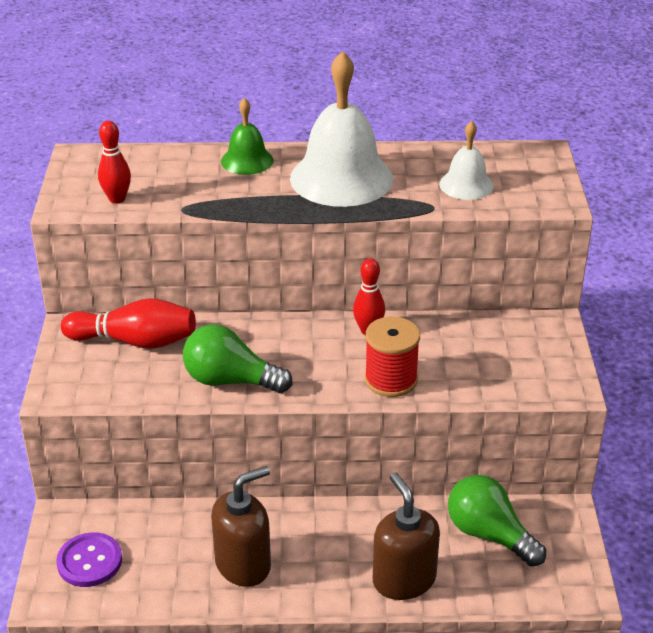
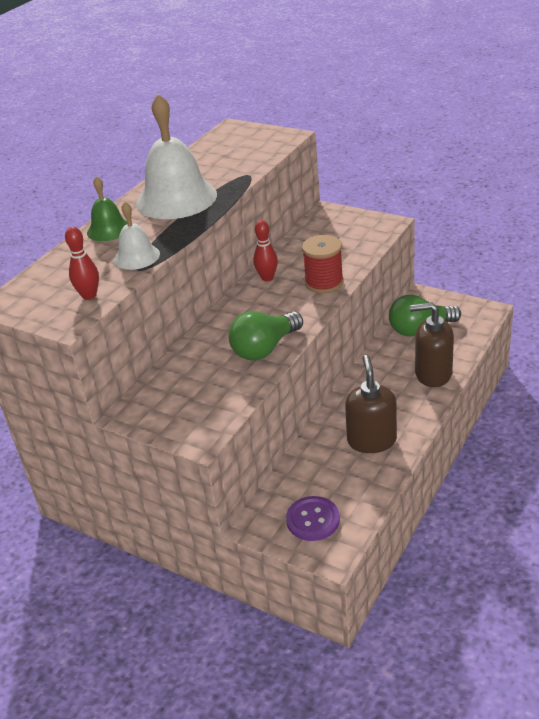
camera: 55 degrees left, 0 degrees up
red bowling pin [61,298,196,349] -> none
white bell [439,121,494,200] -> white bell moved to [114,202,160,270]

